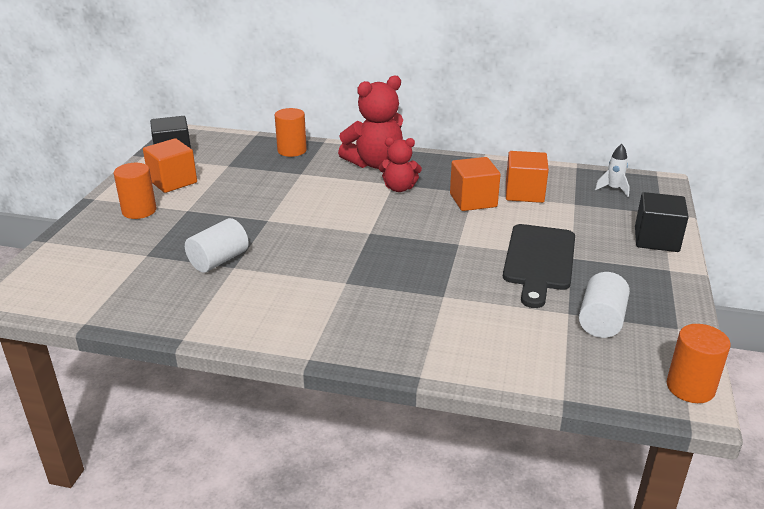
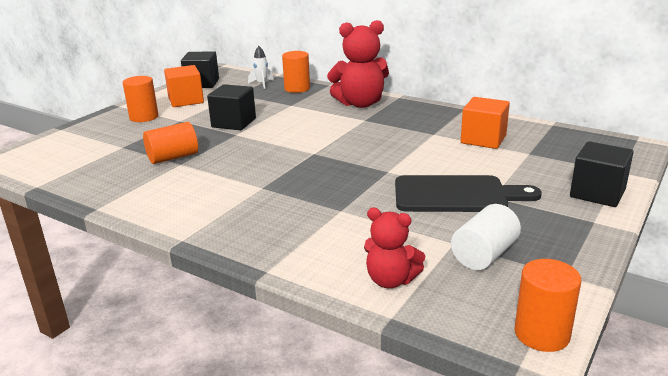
camera: 20 degrees right, 5 degrees down
white cylinder [185,218,249,273] -> orange cylinder [143,122,198,164]
red teddy bear [379,137,422,192] -> red teddy bear moved to [364,208,425,288]
orange cube [450,157,501,211] -> none
black cutting board [503,224,575,308] -> black cutting board turned 120 degrees counterclockwise [395,175,542,212]
white rocket [595,144,630,197] -> white rocket moved to [248,46,274,89]
none -> black cube [207,84,256,130]

